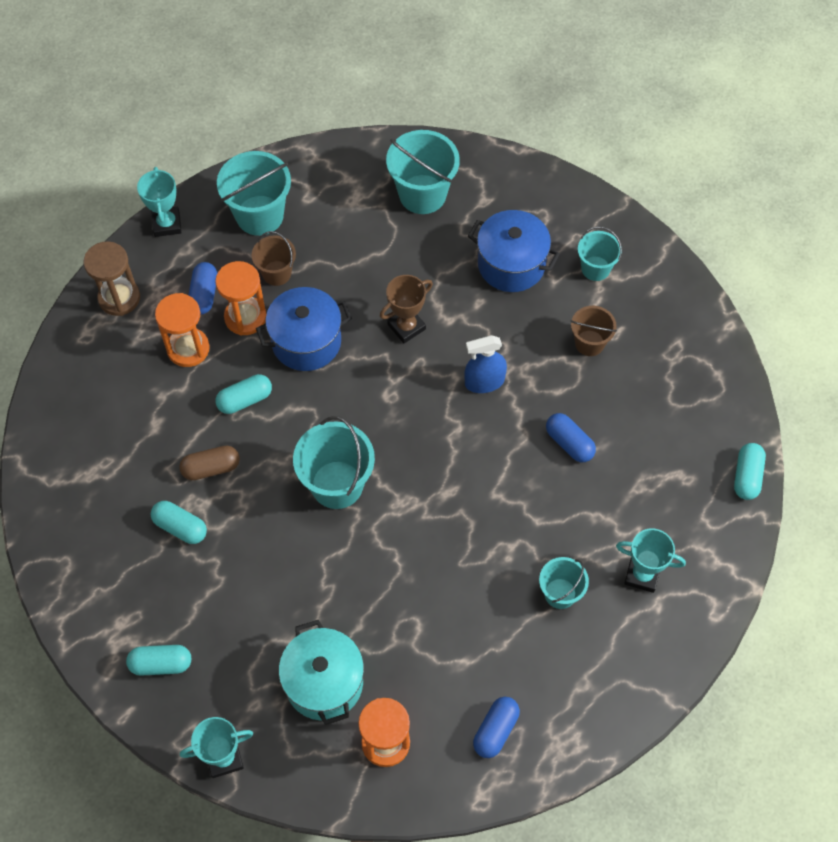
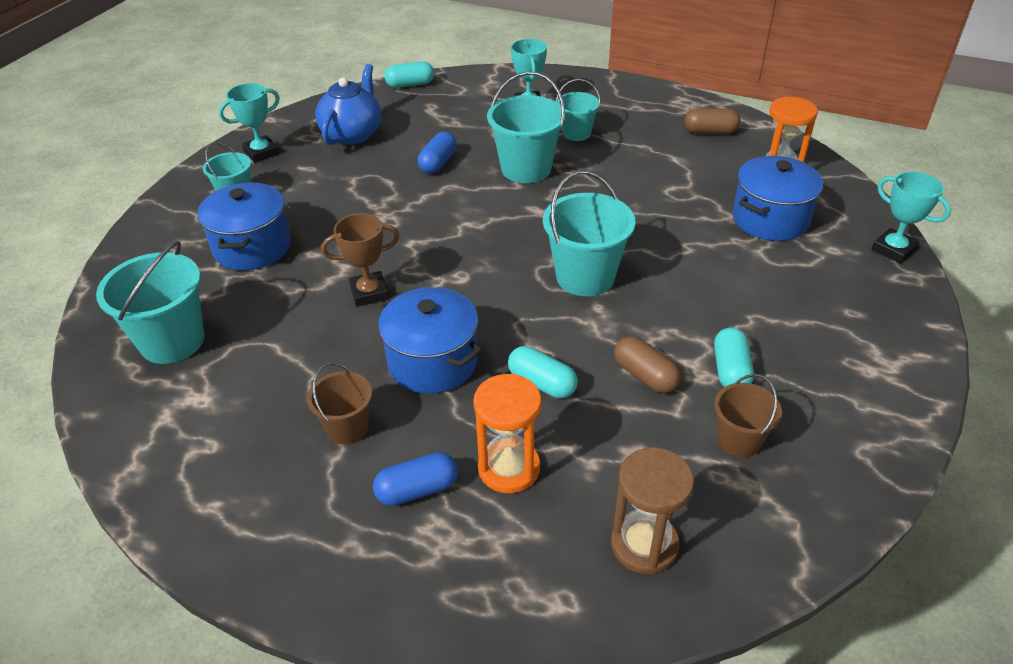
camera: 115 degrees left, 20 degrees down
brown hourglass [84,241,140,316] -> brown hourglass moved to [611,447,694,575]
turquoise capsule [126,645,191,676] -> none
turquoise trophy [137,167,182,237] -> turquoise trophy moved to [219,83,280,163]
orange hourglass [215,261,266,336] -> none
turquoise bucket [217,151,291,236] -> turquoise bucket moved to [487,71,565,183]
turquoise pot [279,620,364,725] -> blue pot [732,156,823,241]
brown trophy [380,275,433,343] -> brown trophy turned 45 degrees counterclockwise [321,213,399,306]
blue spray bottle [464,335,507,393] -> none
blue capsule [473,697,520,758] -> brown capsule [684,108,740,134]
brown bucket [571,306,617,356] -> brown bucket moved to [714,374,782,458]
none -> blue teapot [315,64,382,145]

